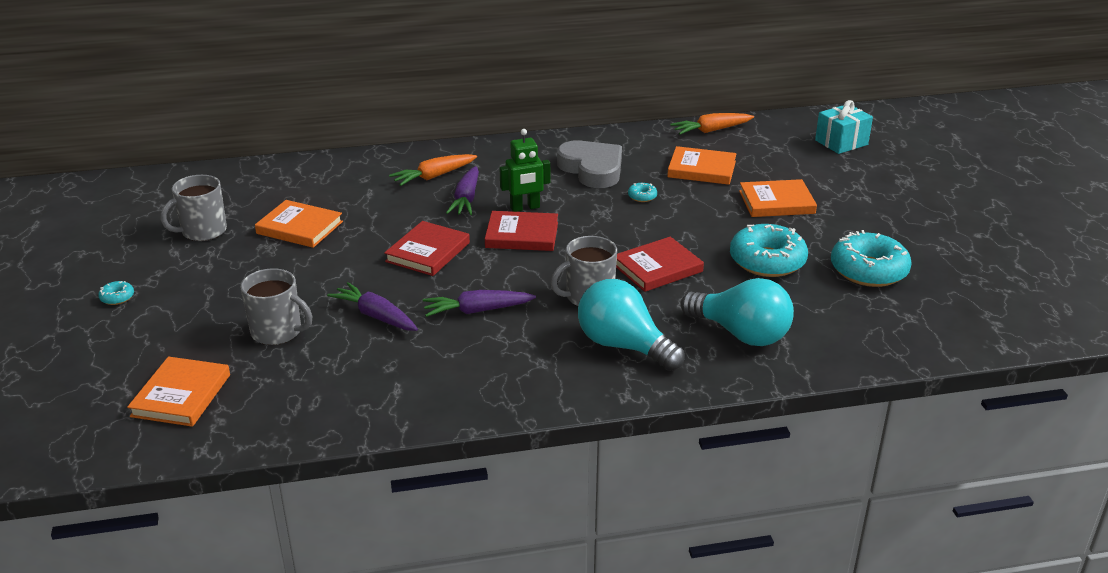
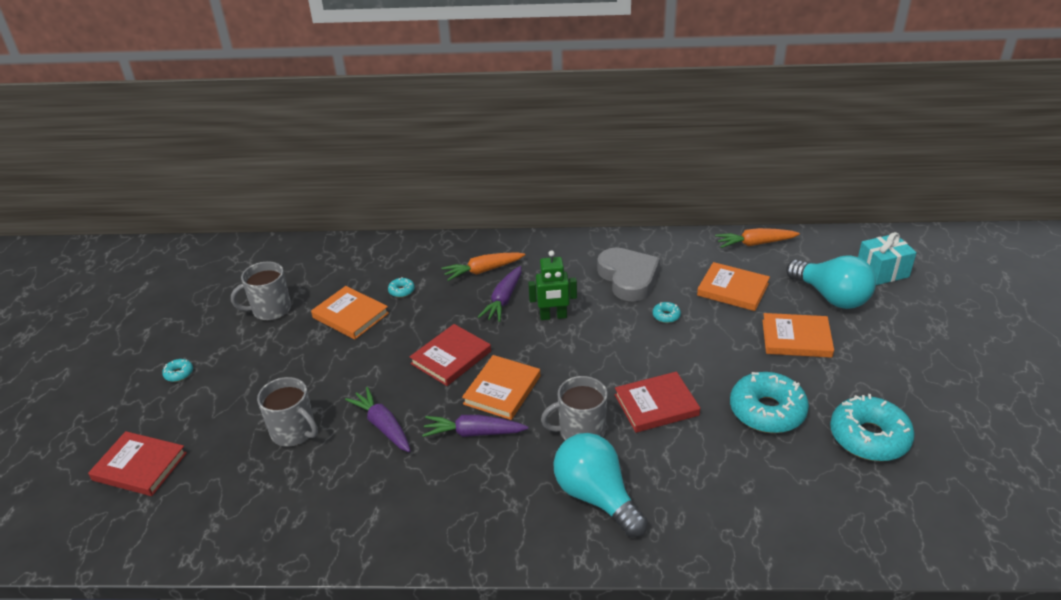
camera: 15 degrees right, 5 degrees up
orange book [127,356,230,427] -> orange book moved to [462,355,540,420]
red book [485,211,558,251] -> red book moved to [88,431,187,496]
turquoise light bulb [681,278,794,346] -> turquoise light bulb moved to [786,255,876,309]
none -> turquoise donut [388,277,415,298]

